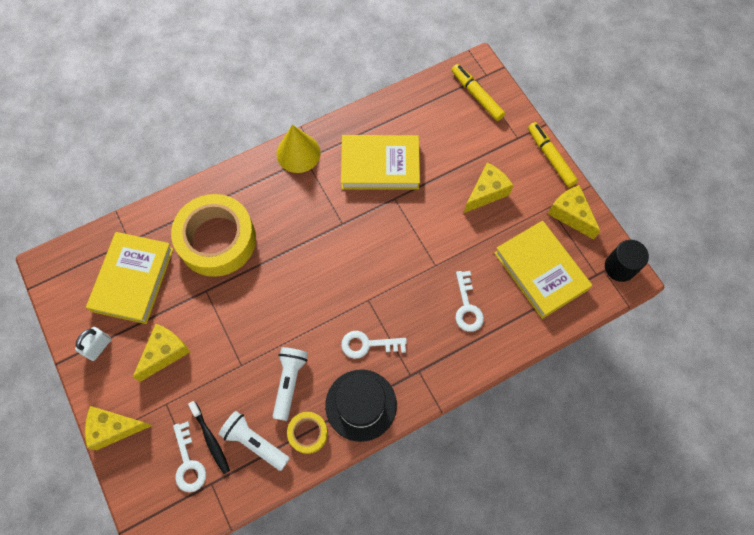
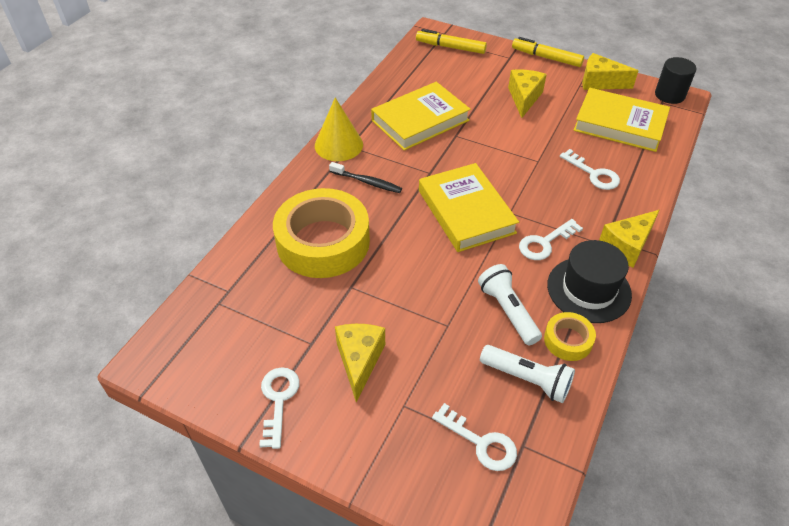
camera: 35 degrees left, 20 degrees down
white padlock [75,327,111,361] -> white key [259,367,300,449]
yellow cheese [85,406,152,450] -> yellow cheese moved to [599,210,659,268]
yellow book [86,232,174,324] -> yellow book moved to [419,163,519,252]
black toothbrush [188,401,230,474] -> black toothbrush moved to [329,162,402,193]
white flashlight [219,411,290,471] -> white flashlight turned 150 degrees counterclockwise [480,345,575,403]

